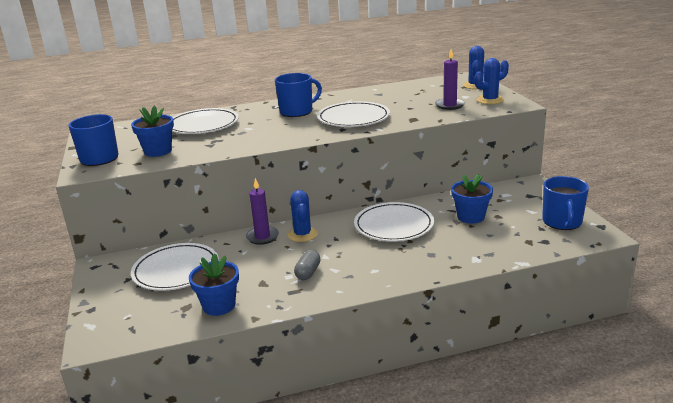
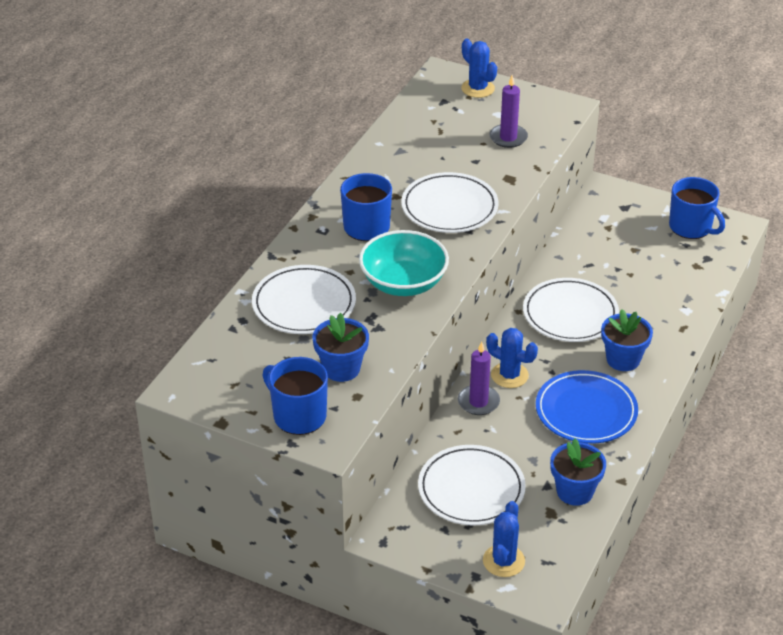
camera: 50 degrees left, 15 degrees up
grey capsule [294,250,321,280] -> blue plate [536,370,638,444]
blue flower pot [451,174,493,224] -> blue flower pot moved to [601,309,653,371]
blue cactus [475,58,509,104] -> blue cactus moved to [483,501,525,577]
none -> turquoise bowl [359,230,449,296]

